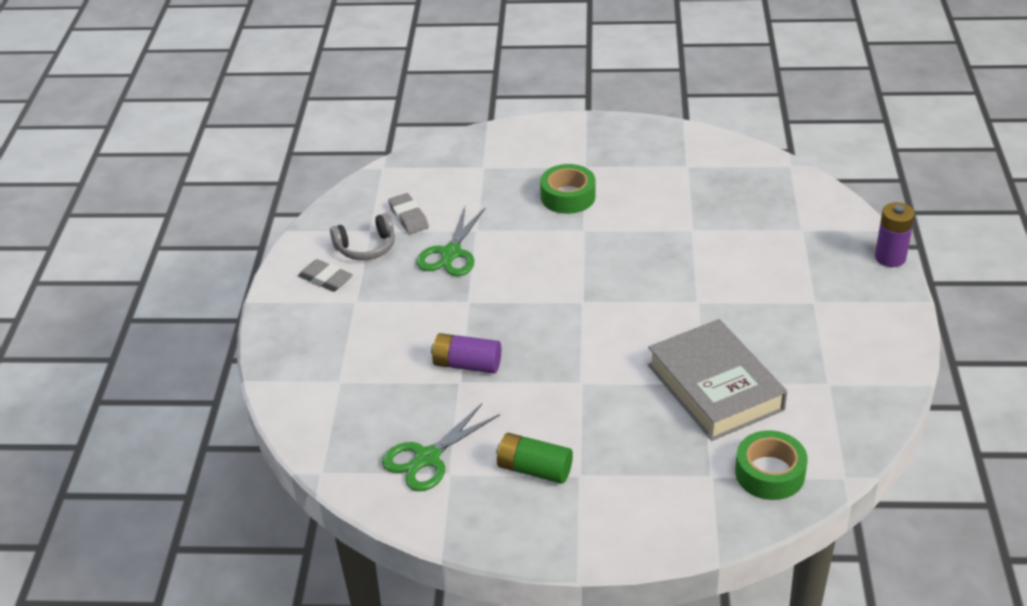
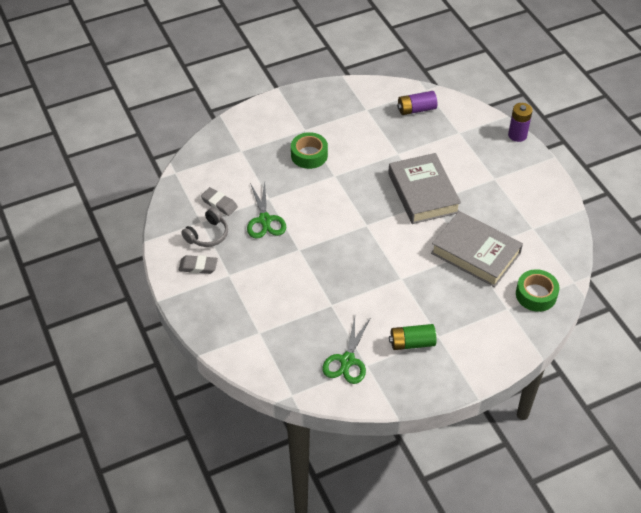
camera: 30 degrees left, 10 degrees up
purple battery [431,333,501,374] -> purple battery moved to [397,91,437,115]
none -> grey book [388,153,461,224]

